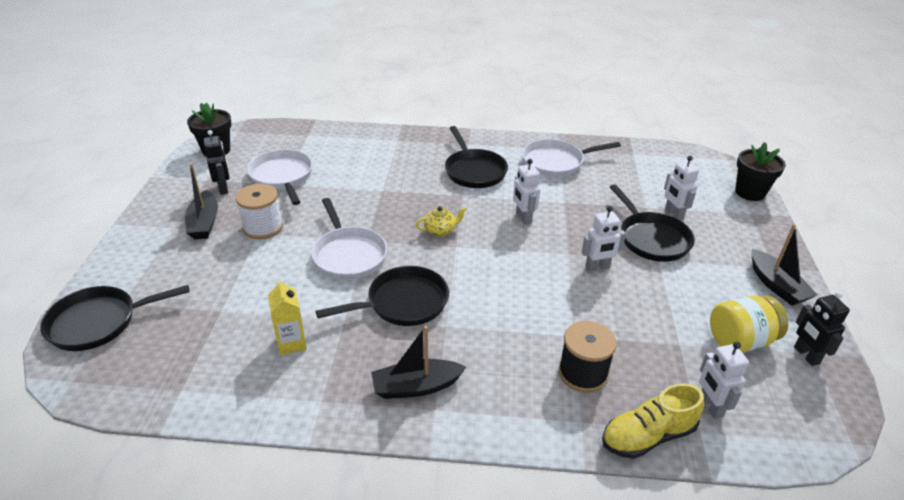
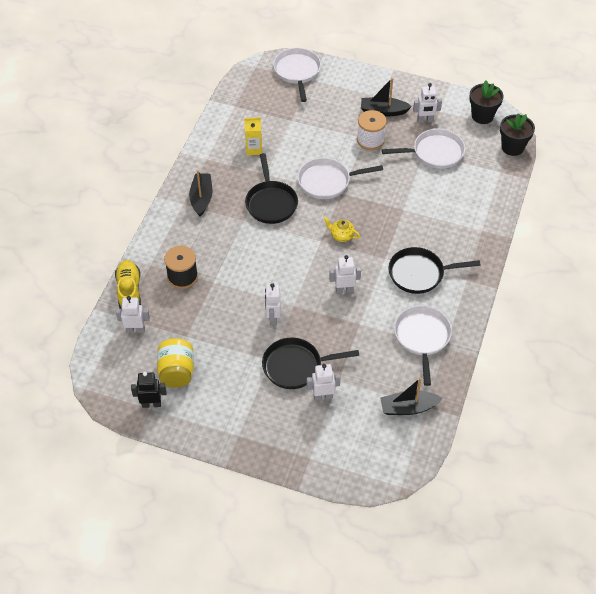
camera: 105 degrees right, 15 degrees up
black pan [40,285,190,351] -> white pan [273,48,321,102]
black robot [204,130,230,195] -> white robot [413,83,442,123]
yellow teapot [416,206,467,236] -> yellow teapot turned 120 degrees clockwise [324,217,360,242]
black flower pot [735,142,786,201] -> black flower pot moved to [500,113,535,156]
black boat [751,224,817,306] -> black boat moved to [380,378,443,415]

